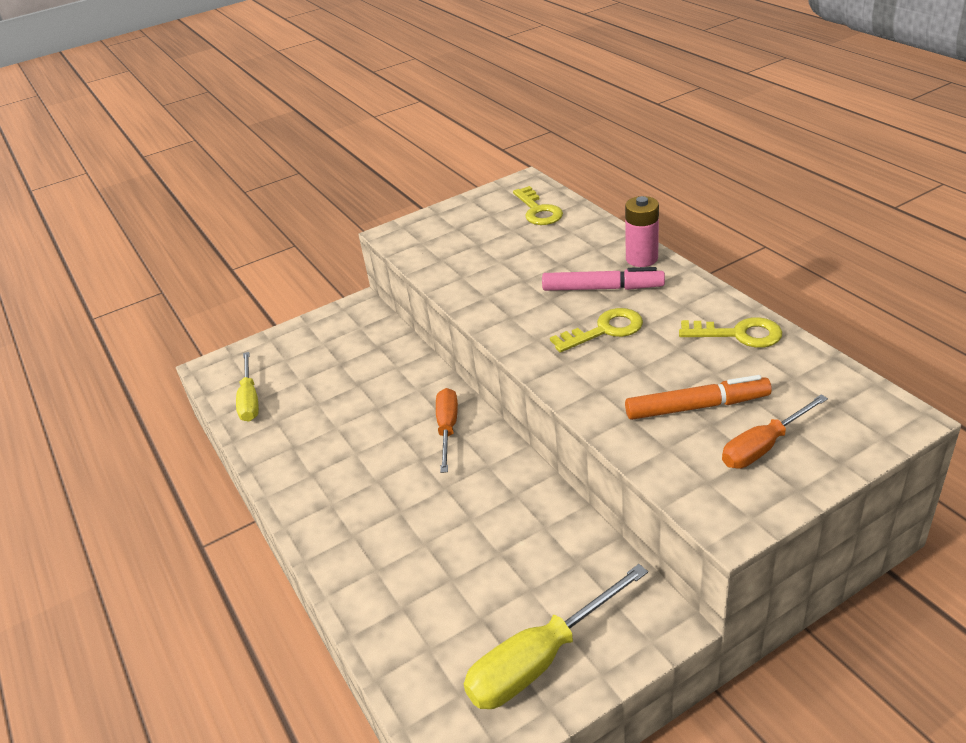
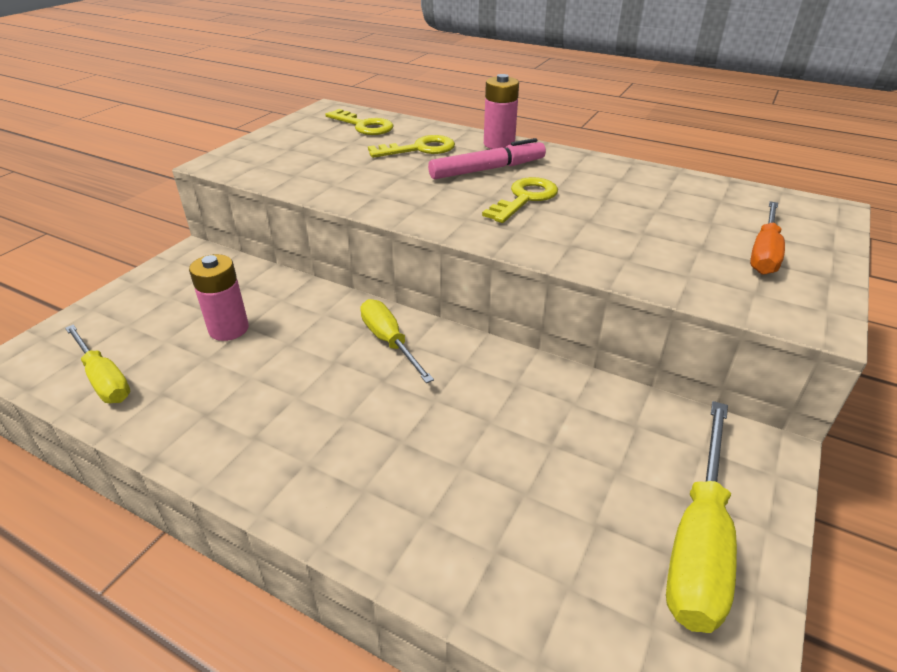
camera: 35 degrees left, 0 degrees up
orange screwdriver [436,388,458,473] -> yellow screwdriver [360,299,434,383]
orange marker [625,375,772,420] -> none
yellow key [679,317,782,348] -> yellow key moved to [368,135,455,158]
none -> pink battery [189,254,249,341]

